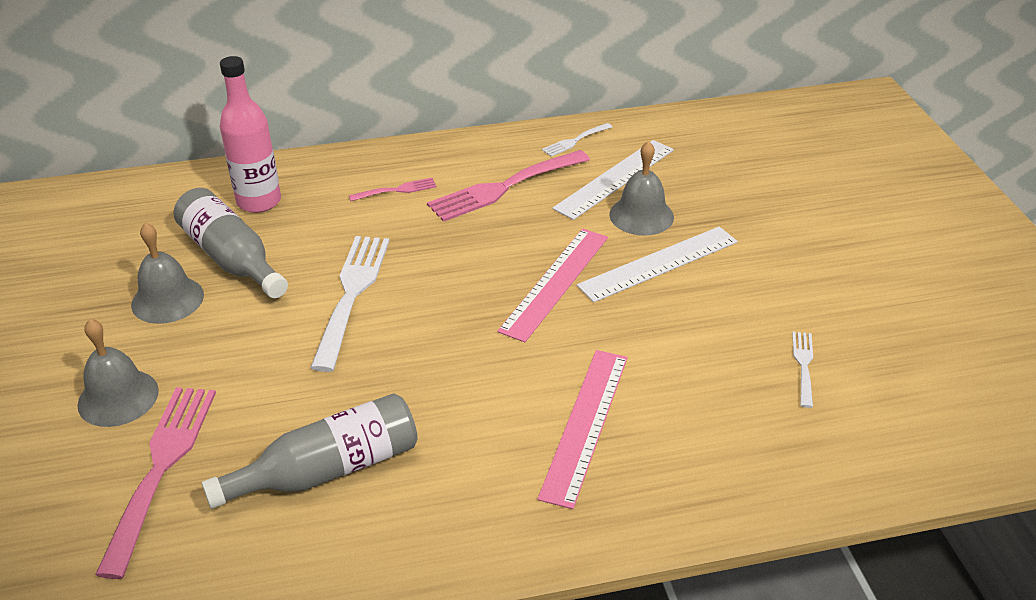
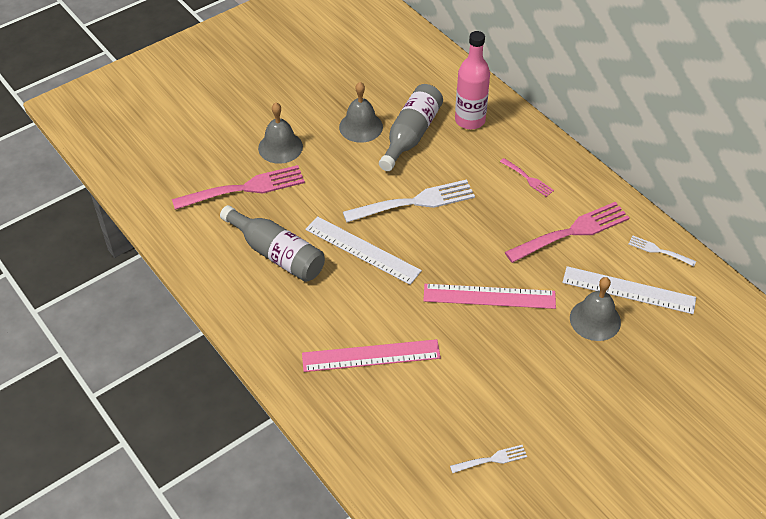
camera: 65 degrees right, 10 degrees up
pink fork [427,150,590,222] -> pink fork turned 120 degrees clockwise [505,202,630,263]
white ruler [577,227,738,302] -> white ruler moved to [305,216,422,285]

